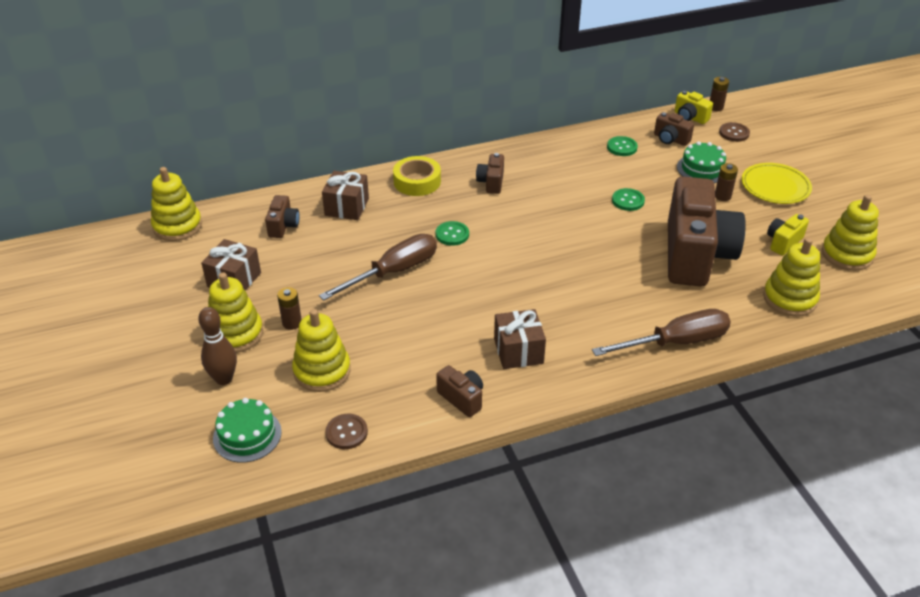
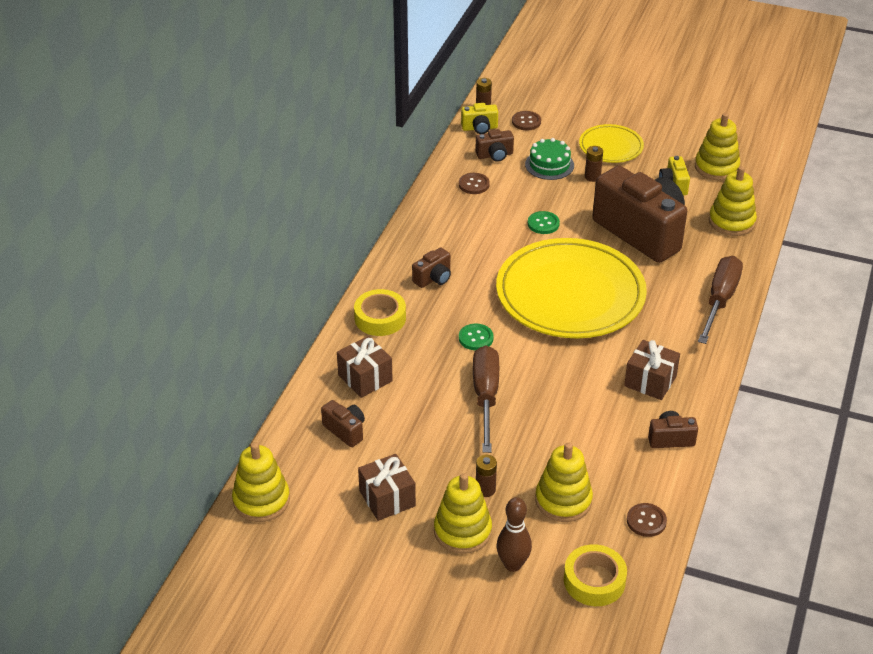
camera: 50 degrees left, 0 degrees up
green cake [213,398,282,463] -> yellow tape [564,544,627,606]
brown camera [476,153,504,194] -> brown camera turned 90 degrees counterclockwise [412,248,451,288]
green button [607,136,638,156] -> brown button [459,173,490,194]
none -> yellow plate [496,238,647,338]

